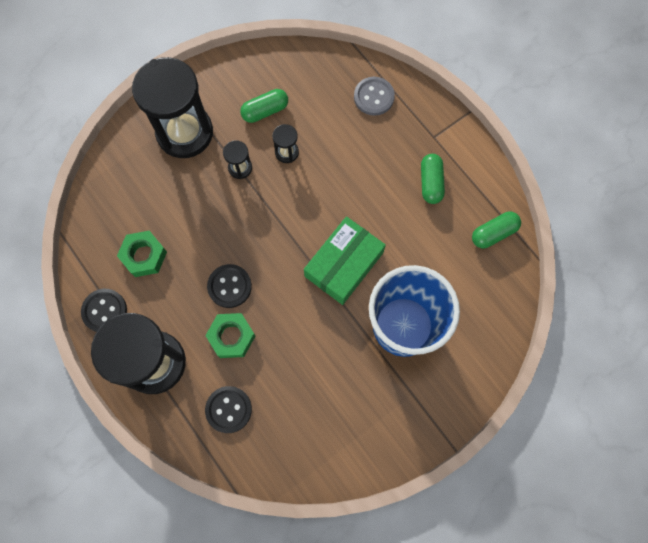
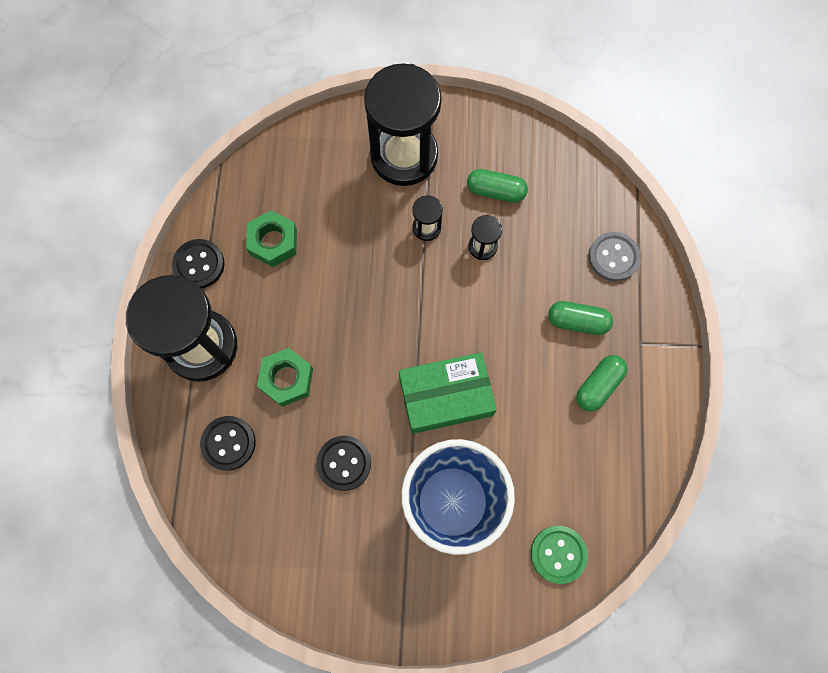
camera: 40 degrees right, 0 degrees up
black button [207,264,252,308] -> black button moved to [316,436,371,491]
green capsule [472,212,521,248] -> green capsule moved to [548,301,613,335]
none -> green button [531,526,588,584]

